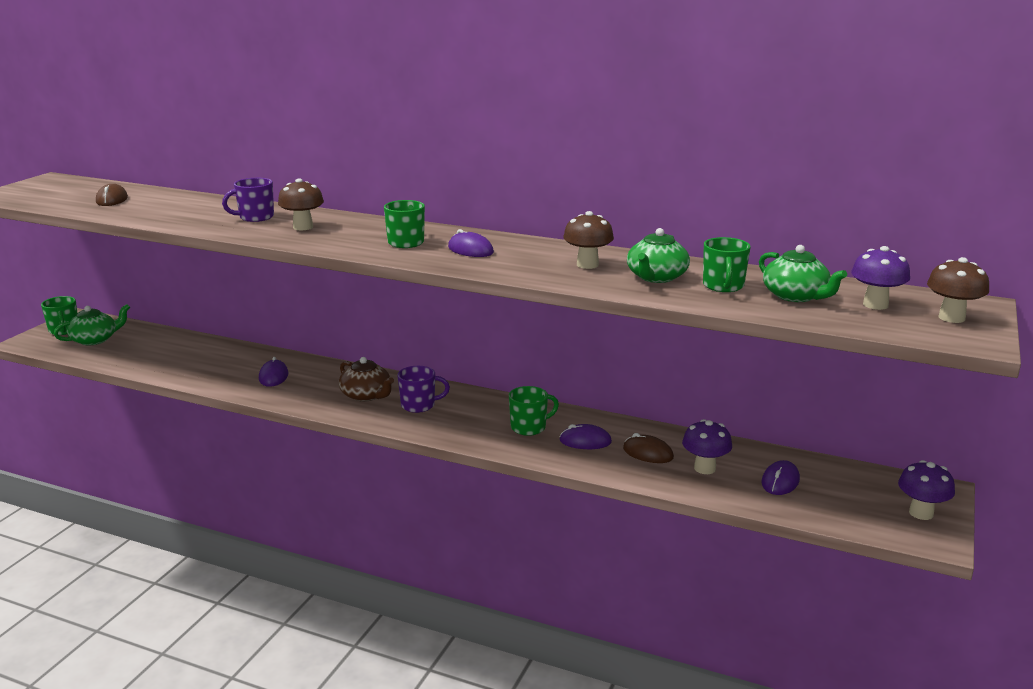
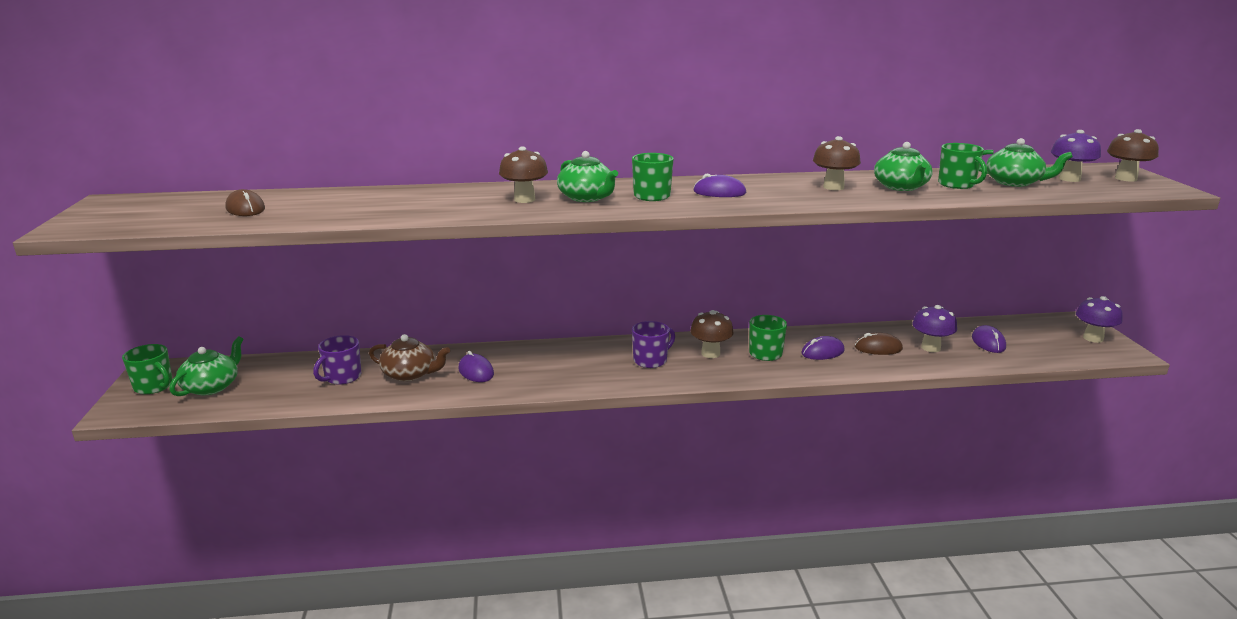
camera: 30 degrees left, 0 degrees up
purple mug [222,178,274,222] -> purple mug moved to [313,335,361,385]
brown teapot [339,357,394,402] -> brown teapot moved to [369,334,450,382]
none -> green teapot [557,151,618,202]
none -> brown mushroom [690,310,734,358]

